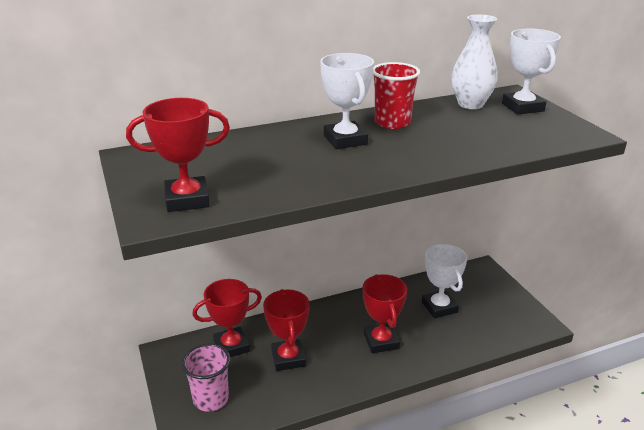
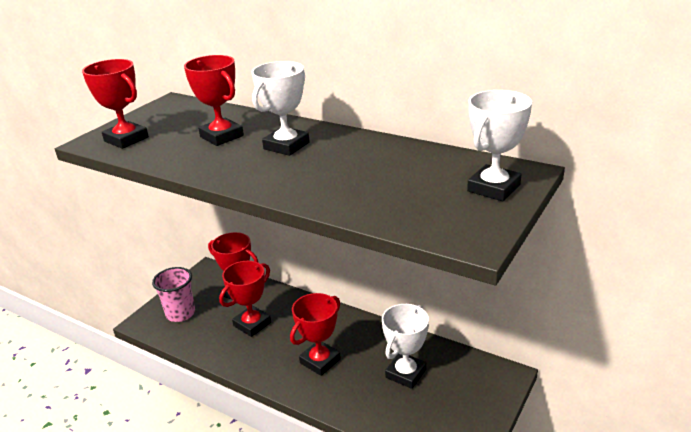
camera: 55 degrees right, 0 degrees up
red cup [373,62,420,129] -> none
white vase [452,14,498,109] -> none
none -> red trophy [184,55,244,146]

